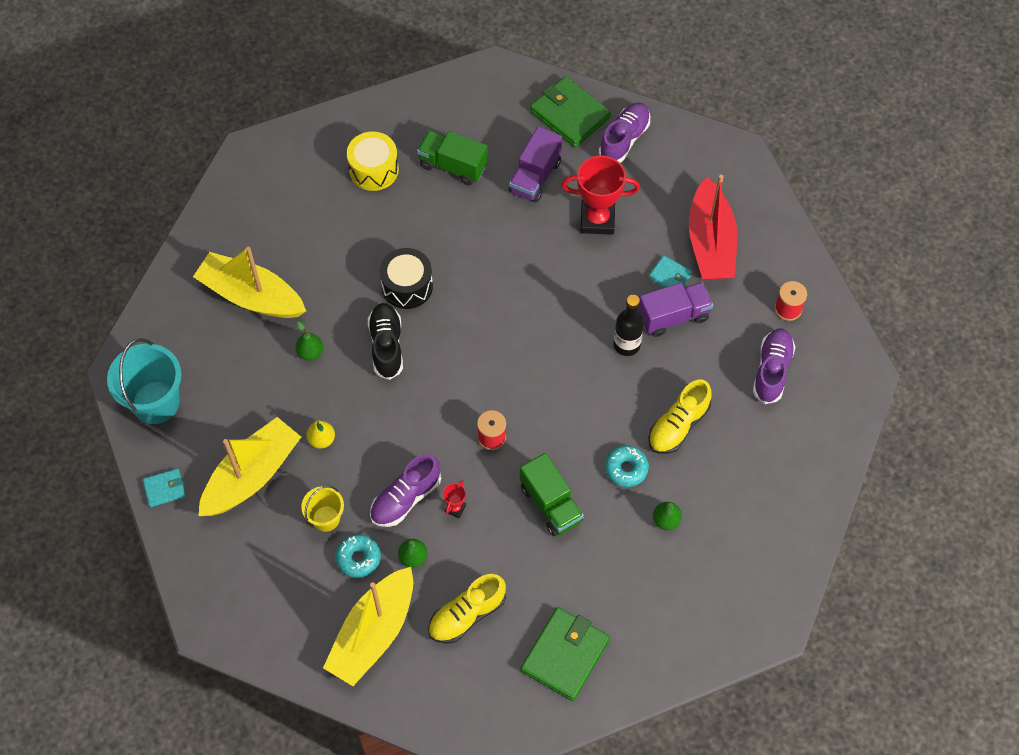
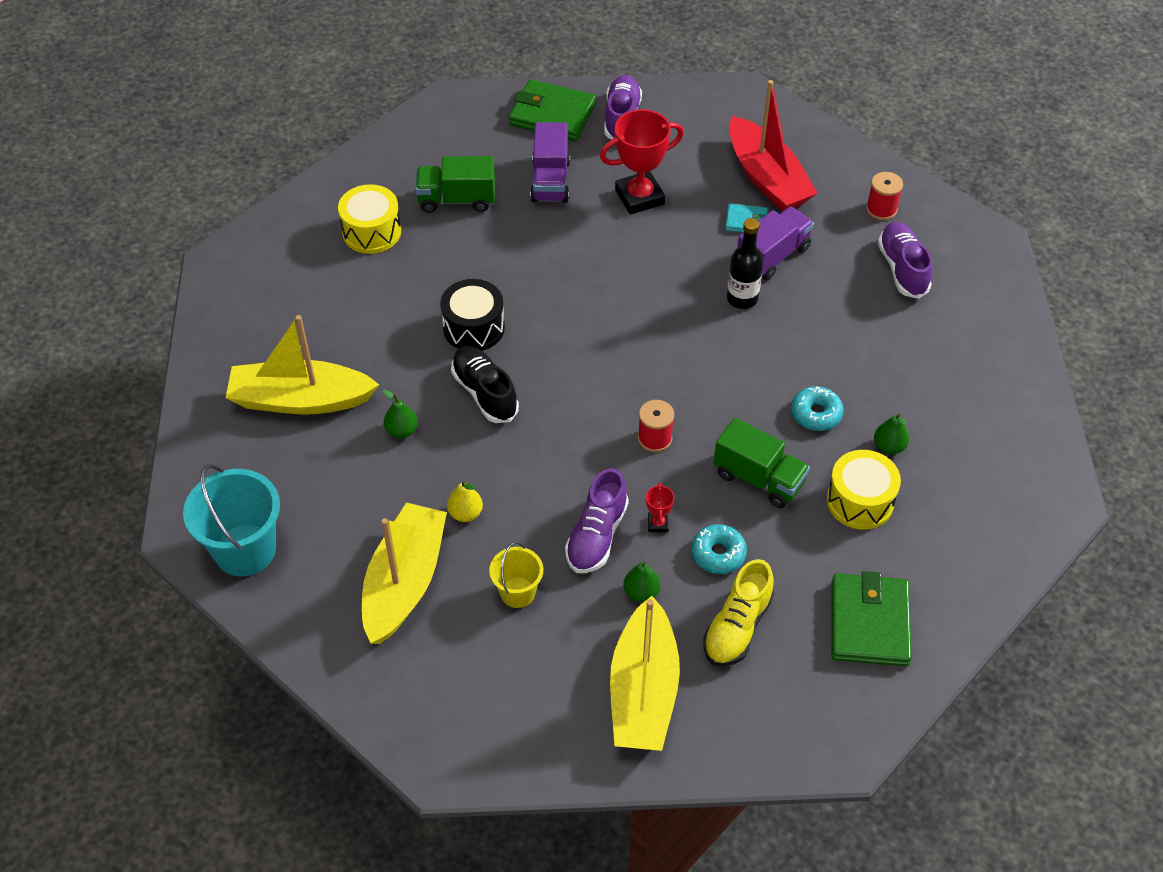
camera: 25 degrees left, 10 degrees down
turquoise wallet [143,469,186,507] -> none
turquoise donut [336,534,381,578] -> turquoise donut moved to [691,524,747,574]
yellow shoe [648,380,712,454] -> none
none -> yellow drum [827,450,901,530]

